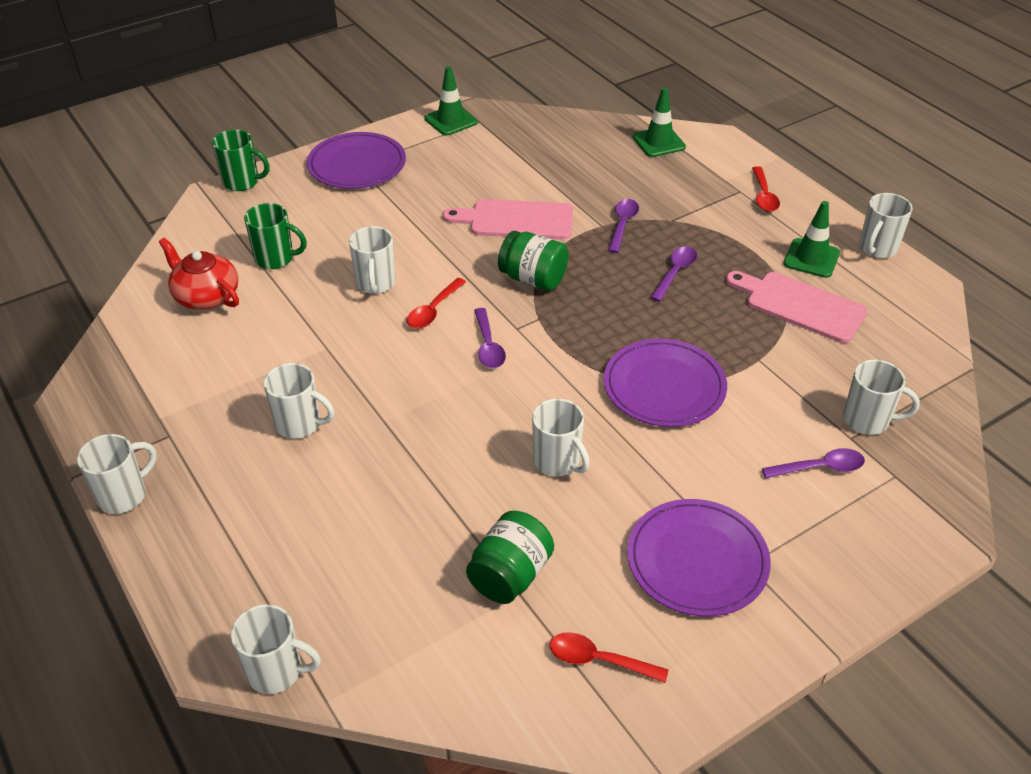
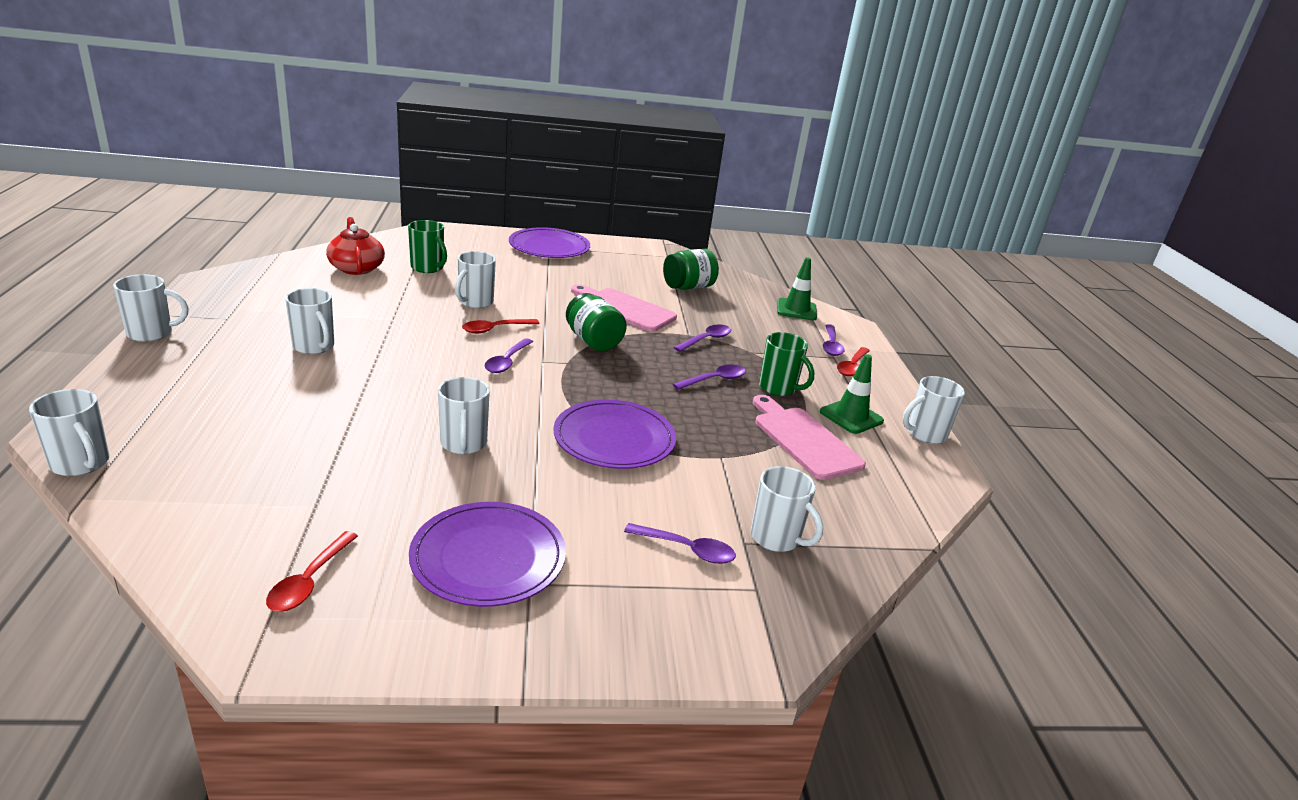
camera: 25 degrees right, 15 degrees down
green mug [212,130,270,191] -> green mug moved to [759,332,814,396]
green traffic cone [425,66,478,136] -> none
green jar [466,511,554,604] -> green jar moved to [663,249,719,290]
red spoon [550,632,668,683] -> red spoon turned 120 degrees counterclockwise [266,531,358,612]
none -> purple spoon [823,324,845,356]

